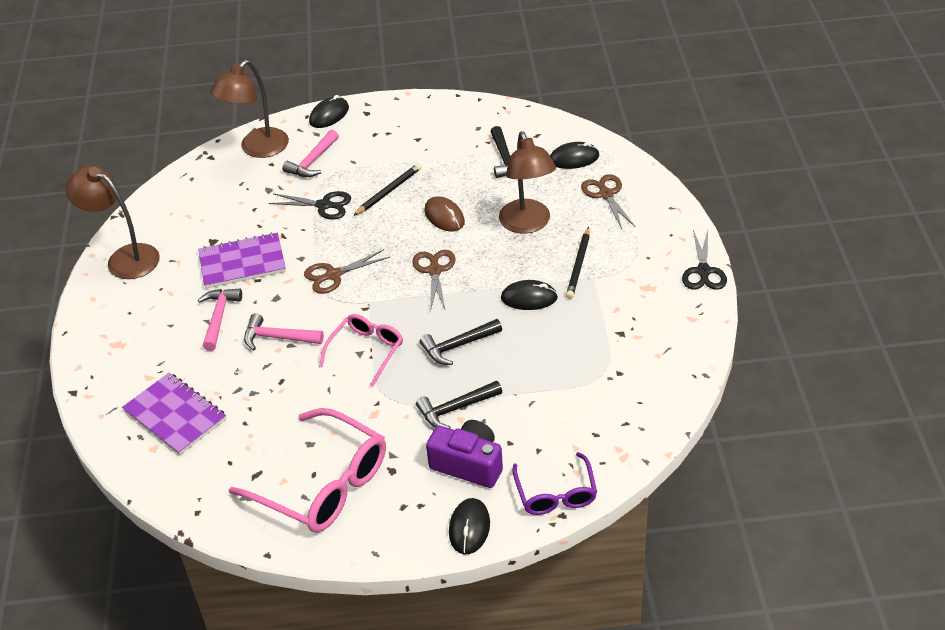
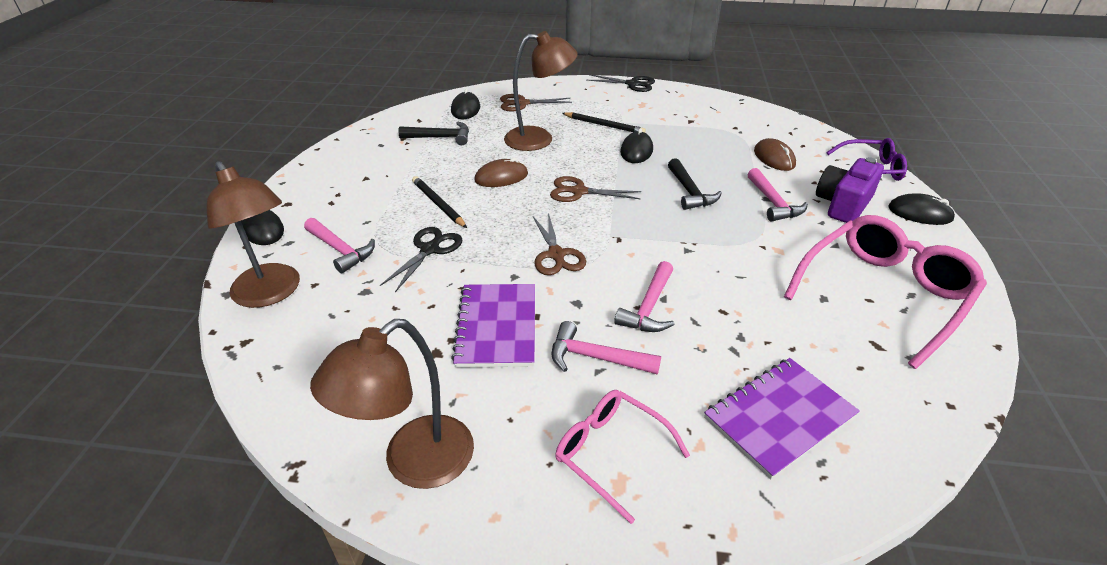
camera: 80 degrees left, 5 degrees down
pink glasses [319,314,403,387] -> pink glasses moved to [555,390,690,524]
black hammer [416,381,502,428] -> pink hammer [747,168,808,222]
none -> brown mouse [754,138,796,171]

